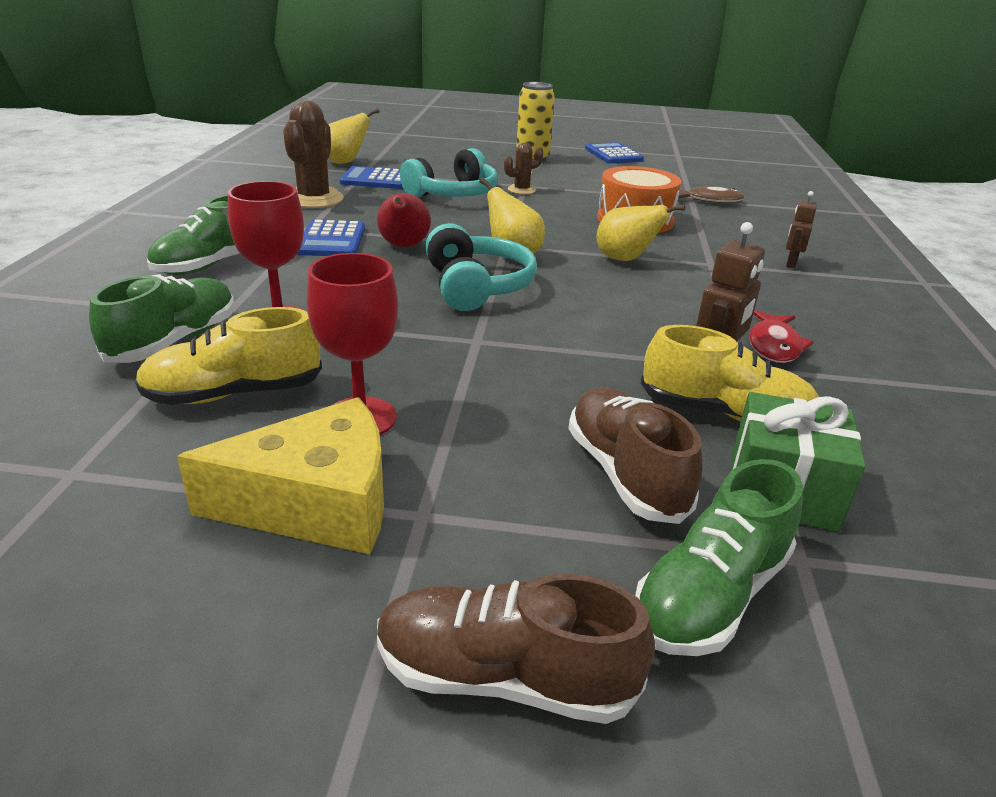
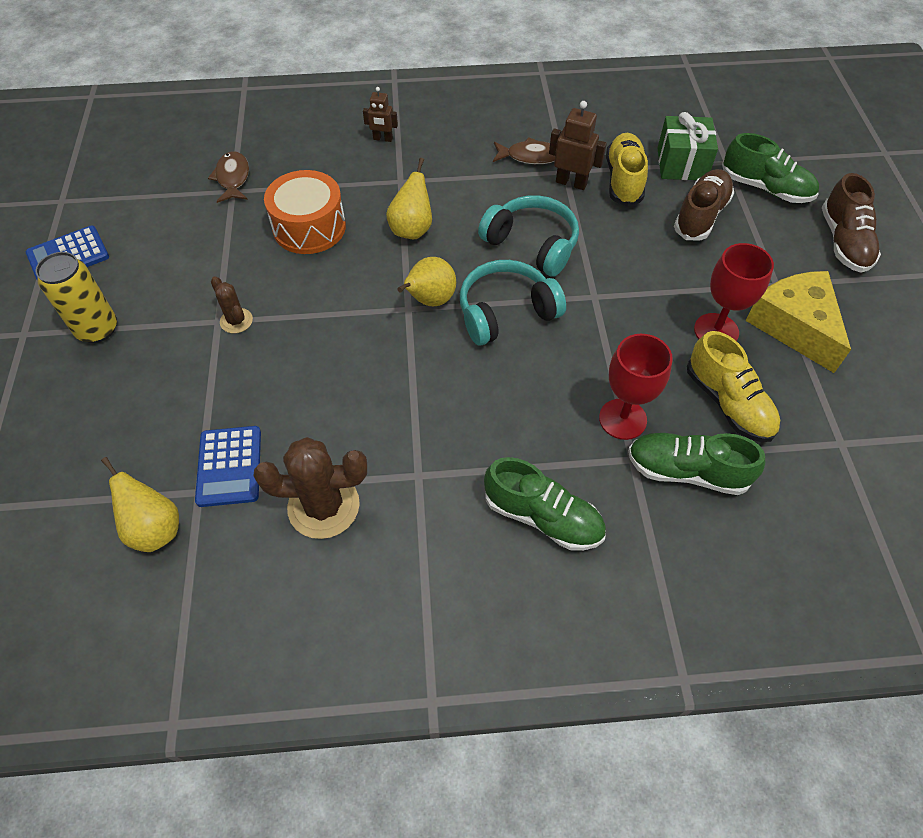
camera: 100 degrees left, 25 degrees up
blue calculator [297,220,365,256] -> none
red pear [377,193,431,247] -> none
turquoise headphones [400,148,498,197] -> turquoise headphones moved to [478,195,579,277]
brown shoe [568,387,702,524] -> brown shoe turned 150 degrees clockwise [674,169,734,241]
red fish [749,310,814,363] -> brown fish [493,137,555,164]

